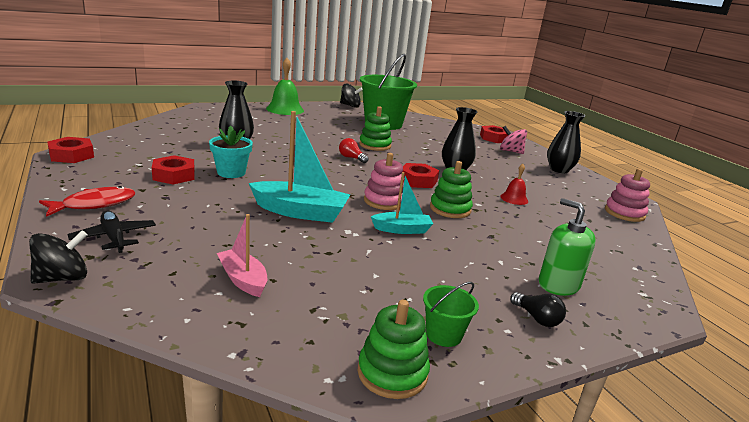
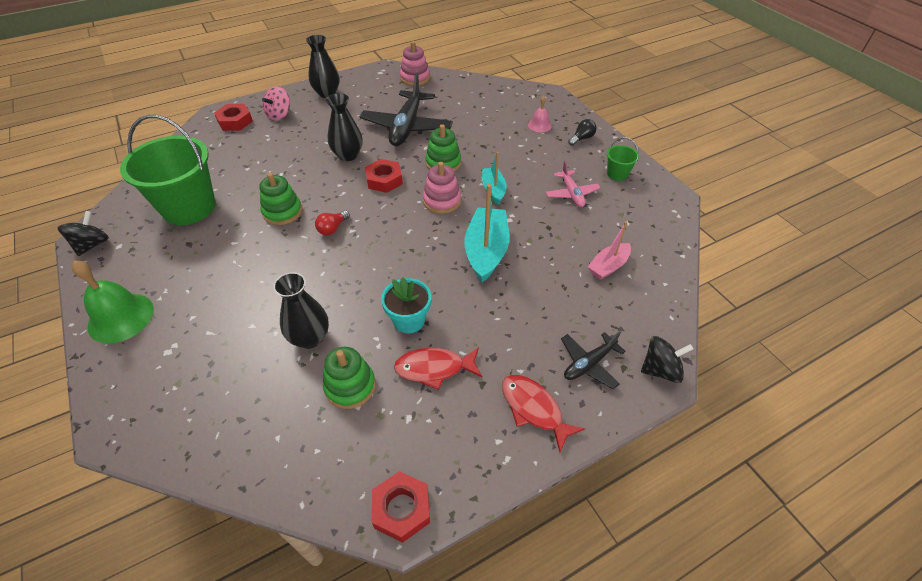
camera: 90 degrees left, 25 degrees up
black spinning top [29,230,87,284] -> black spinning top turned 120 degrees clockwise [641,336,694,383]
red nut [152,155,195,185] -> red fish [394,347,482,390]
green stacking toy [358,300,430,399] -> green stacking toy moved to [323,347,376,409]
red bell [500,164,528,205] -> black plane [360,73,453,146]
green soap dispenser [539,198,596,296] -> pink bell [528,96,552,132]
none -> pink plane [545,161,600,207]

